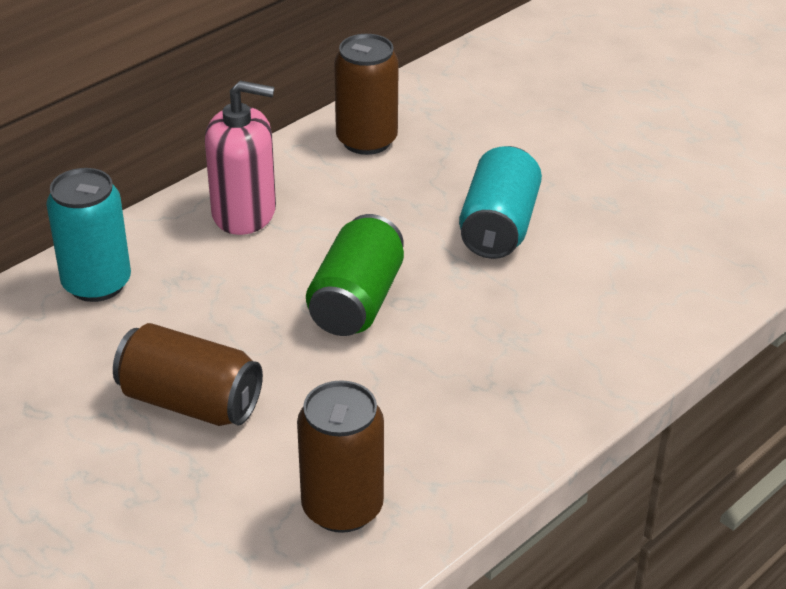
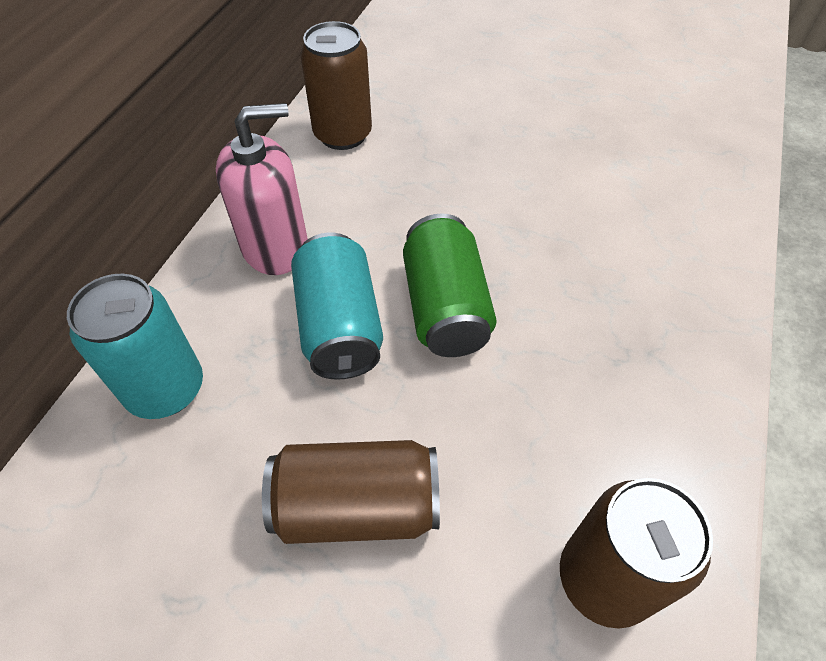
camera: 25 degrees left, 15 degrees up
turquoise can [459,146,542,259] -> turquoise can moved to [291,233,383,380]

